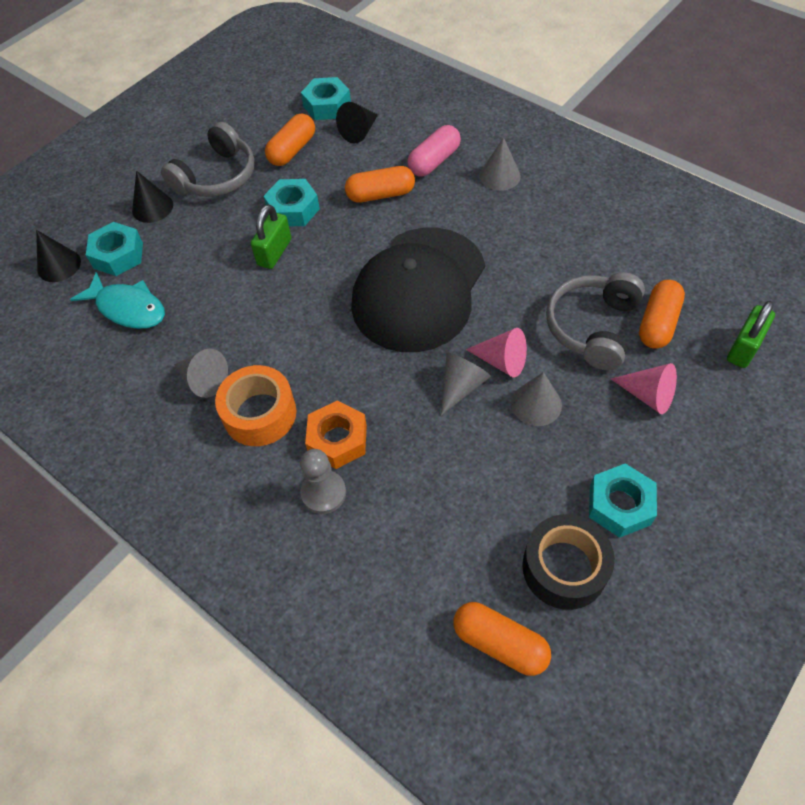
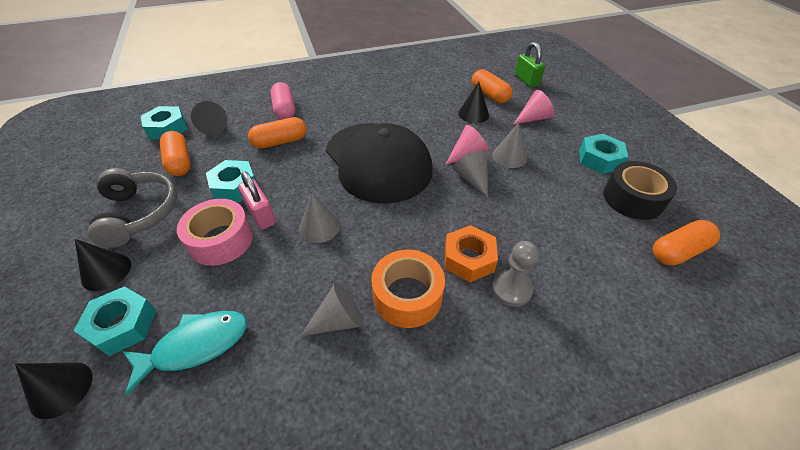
camera: 60 degrees left, 10 degrees down
green padlock [251,204,291,269] -> pink padlock [238,171,276,230]
orange capsule [345,166,415,203] -> orange capsule turned 45 degrees clockwise [248,117,307,149]
grey cone [480,137,521,191] -> grey cone moved to [299,193,340,243]
grey headphones [546,272,645,370] -> black cone [458,82,489,123]
none -> pink tape [177,199,253,266]

